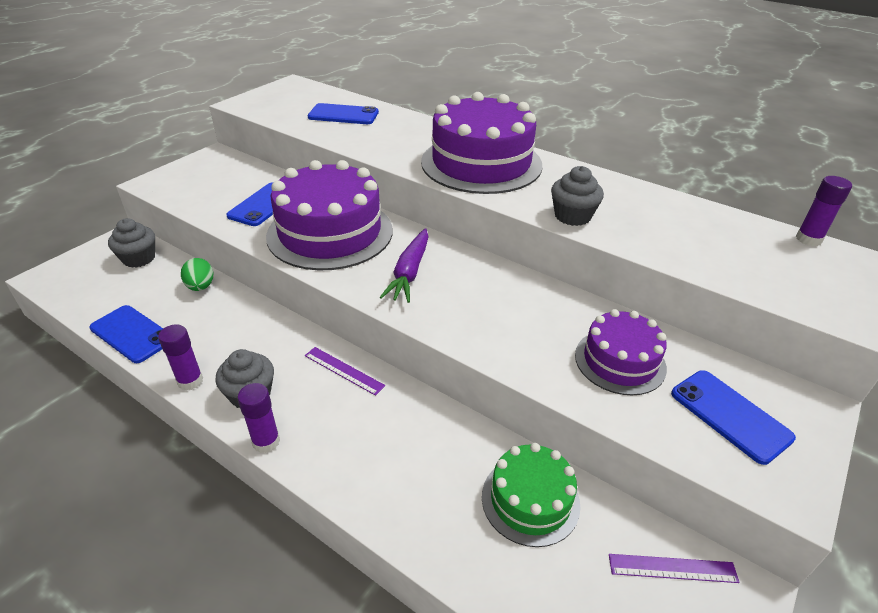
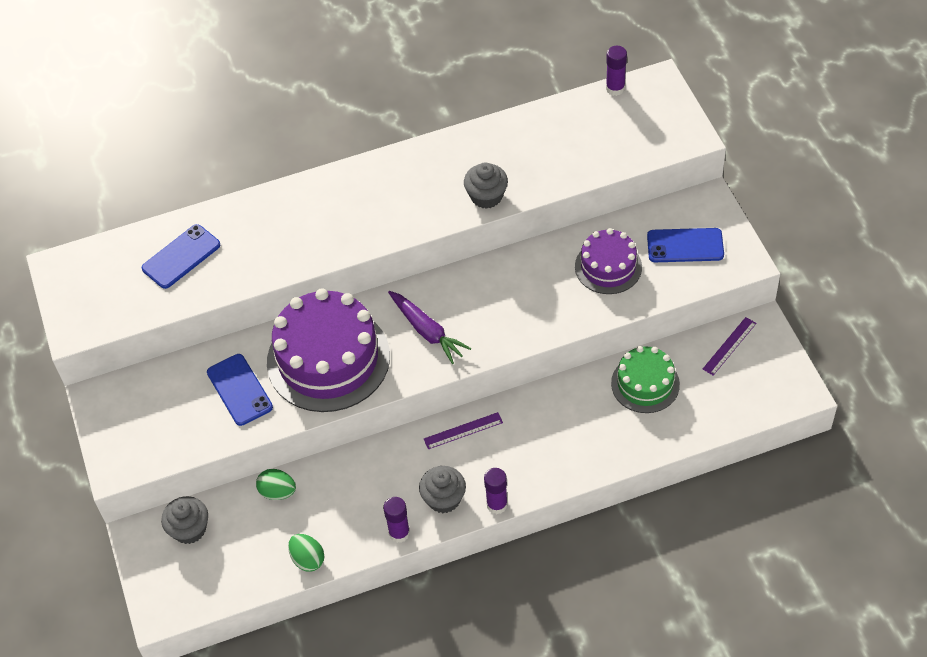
camera: 50 degrees left, 15 degrees up
blue phone [89,305,163,363] -> green egg [288,534,324,572]
purple cake [421,92,542,194] -> none

